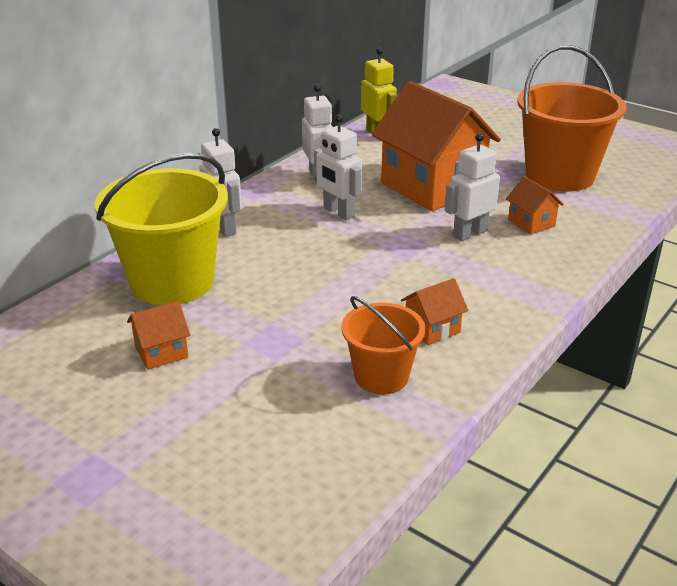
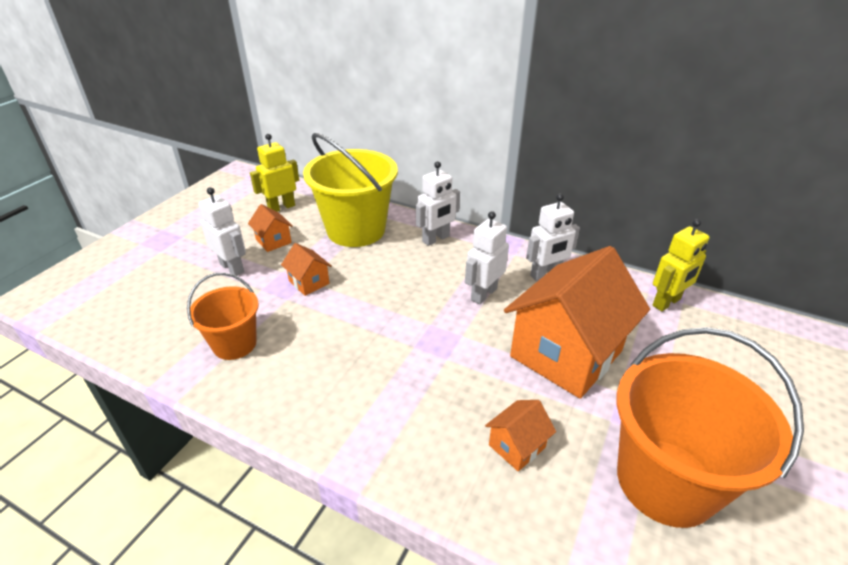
camera: 80 degrees right, 5 degrees up
orange house [401,278,468,345] -> orange house moved to [281,243,332,296]
white robot [445,133,500,241] -> white robot moved to [199,187,246,276]
none -> yellow robot [250,134,299,212]

